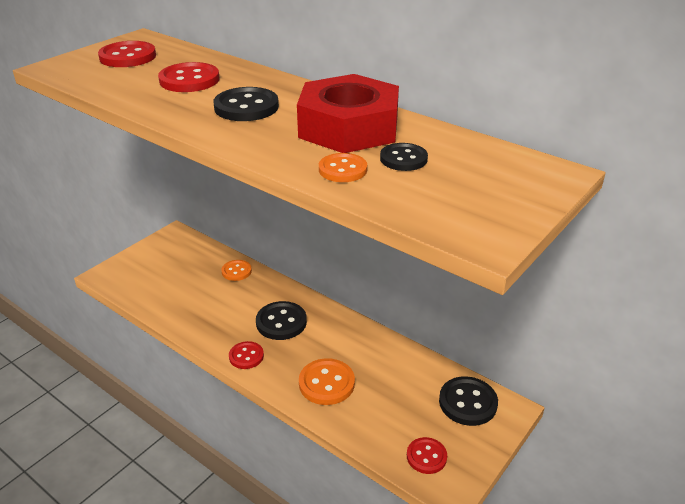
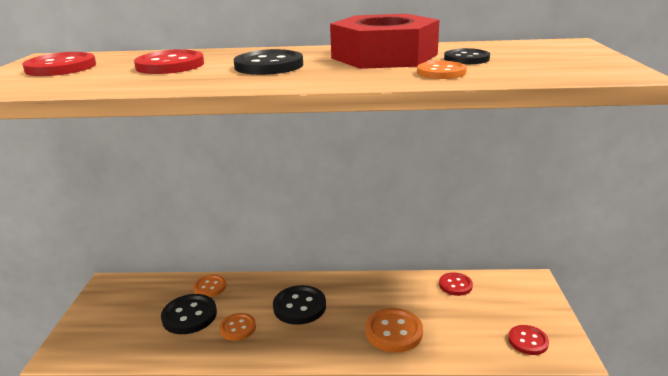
camera: 35 degrees left, 10 degrees down
red button [229,341,264,369] -> red button moved to [439,272,473,296]
black button [439,376,498,426] -> black button moved to [161,294,217,334]
none -> orange button [219,313,256,341]

